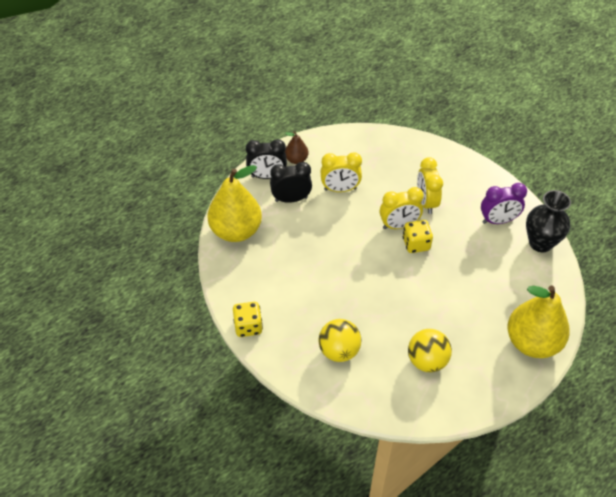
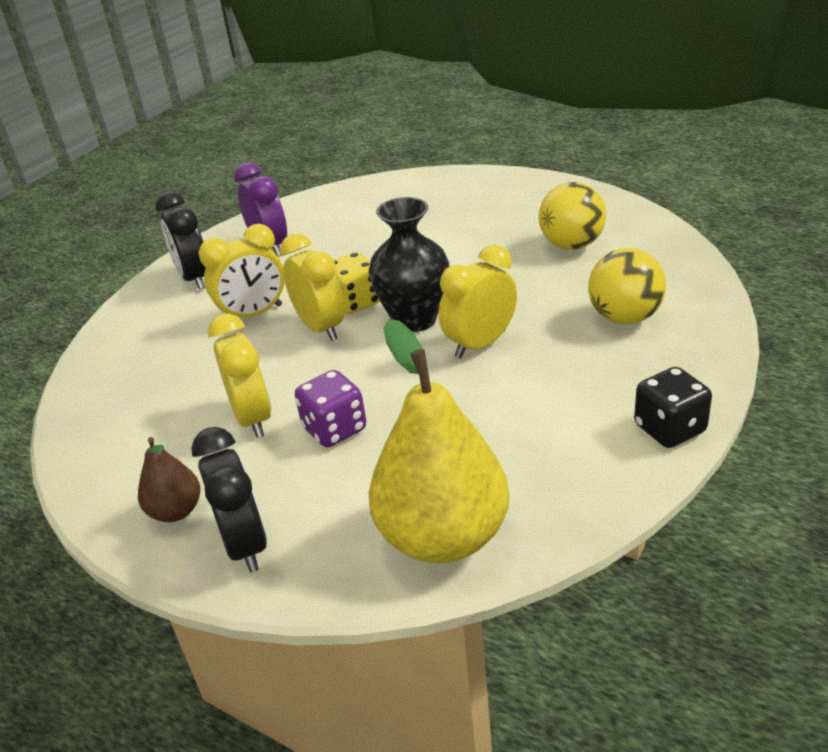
camera: 105 degrees left, 15 degrees down
yellow dice [233,302,263,337] -> black dice [634,367,712,448]
black clock [270,162,312,203] -> black clock moved to [156,191,206,290]
yellow pear [507,285,570,358] -> none
black vase [526,190,571,252] -> black vase moved to [368,197,449,332]
none -> purple dice [295,370,366,447]
none -> yellow clock [439,245,517,359]

